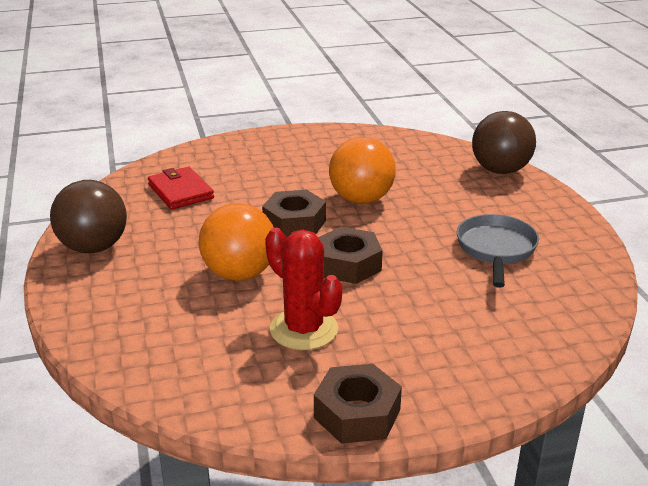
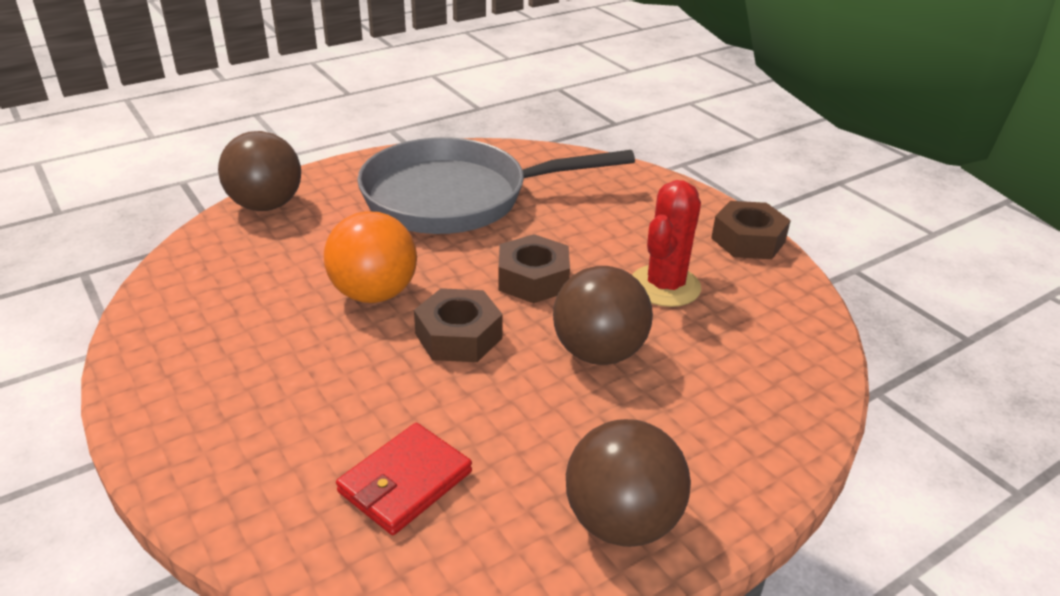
camera: 110 degrees left, 5 degrees up
orange ball [199,203,274,281] -> brown ball [553,266,653,365]
grey pan [457,214,539,288] -> grey pan [357,137,635,234], size x1.91

